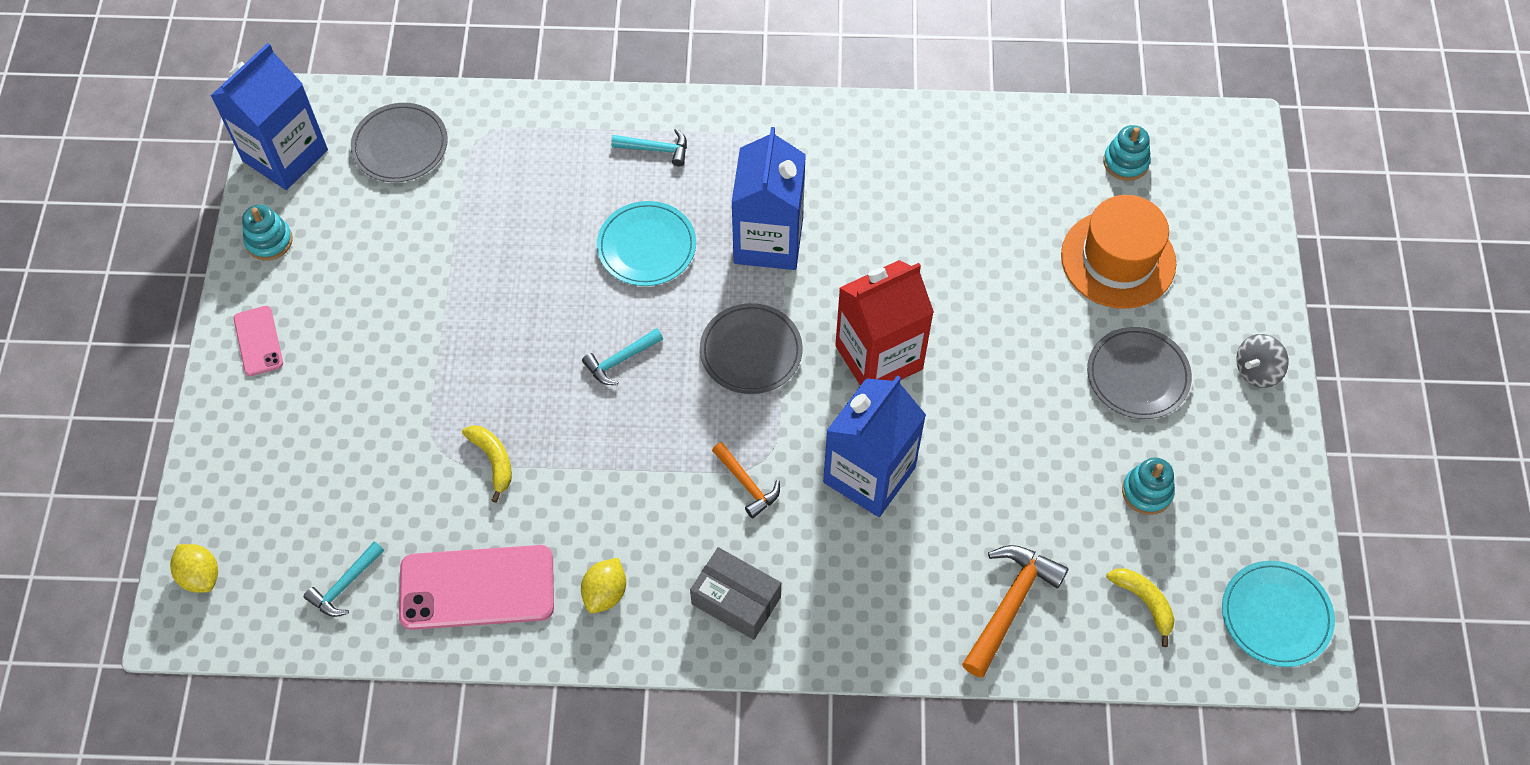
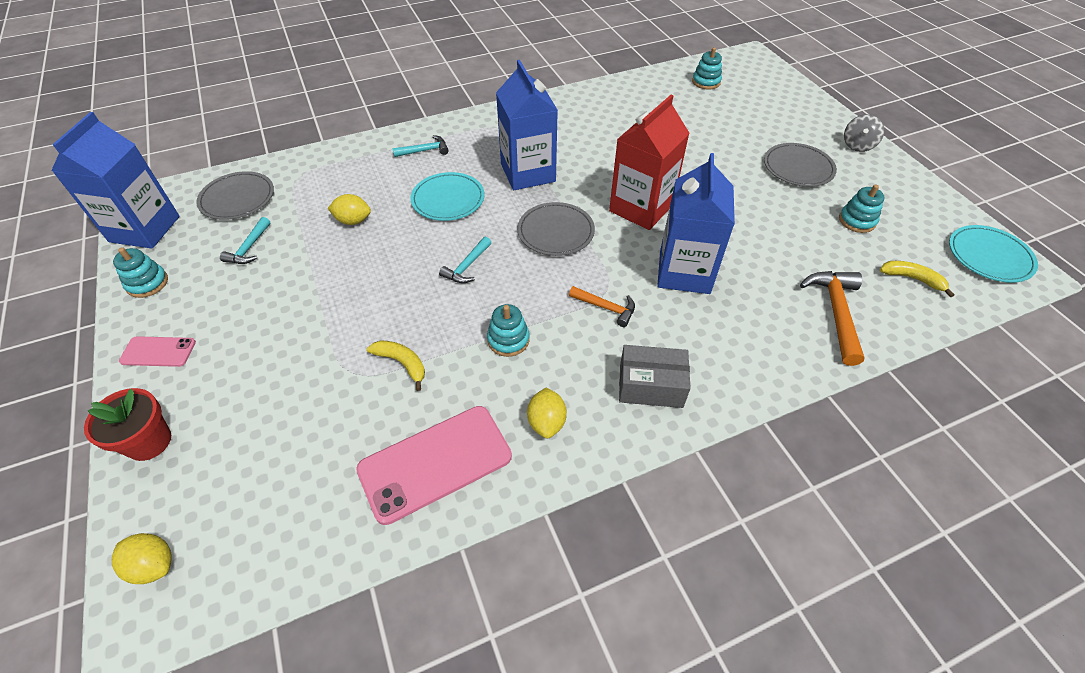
camera: 25 degrees left, 10 degrees down
pink phone [234,306,283,376] -> pink phone turned 45 degrees counterclockwise [119,336,196,367]
turquoise hammer [304,541,384,617] -> turquoise hammer moved to [220,217,270,264]
orange hat [1061,195,1176,309] -> none
none -> red flower pot [84,388,171,461]
none -> yellow lemon [328,194,371,225]
none -> turquoise stacking toy [487,304,530,357]

